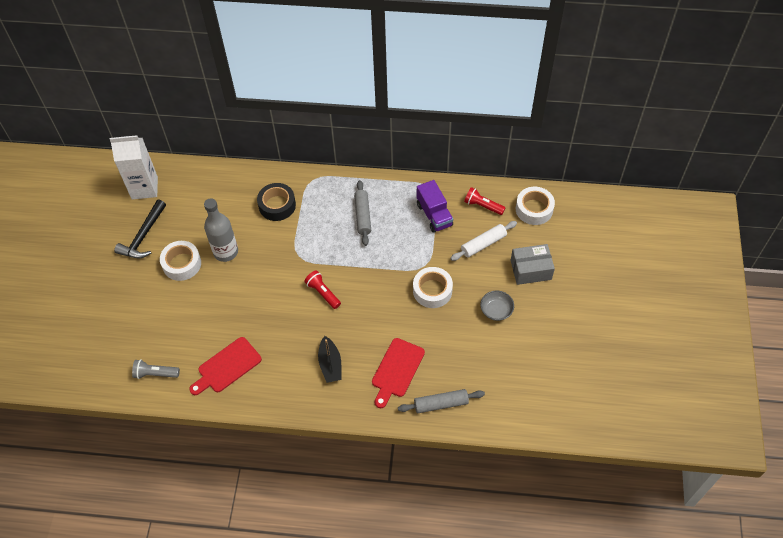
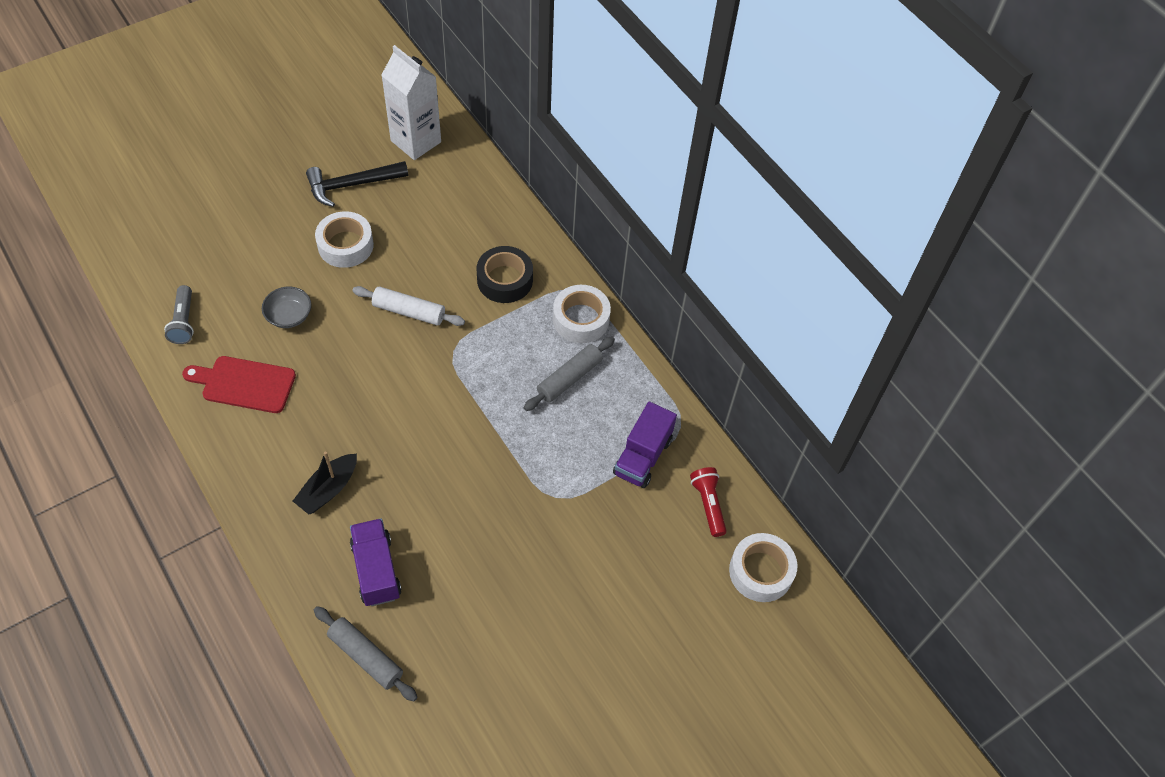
camera: 45 degrees right, 0 degrees up
grey flashlight [132,359,180,379] -> grey flashlight turned 150 degrees counterclockwise [164,285,194,344]
grey bottle [204,198,238,262] -> none
red flashlight [304,270,341,309] -> none
red cutting board [372,338,425,408] -> purple truck [350,518,402,606]
white tape [413,267,453,308] -> white tape moved to [553,285,611,343]
white rolling pin [450,221,517,261] -> white rolling pin moved to [352,286,465,326]
grey bowl [480,290,514,321] -> grey bowl moved to [262,287,311,328]
grey box [511,244,555,285] -> none

